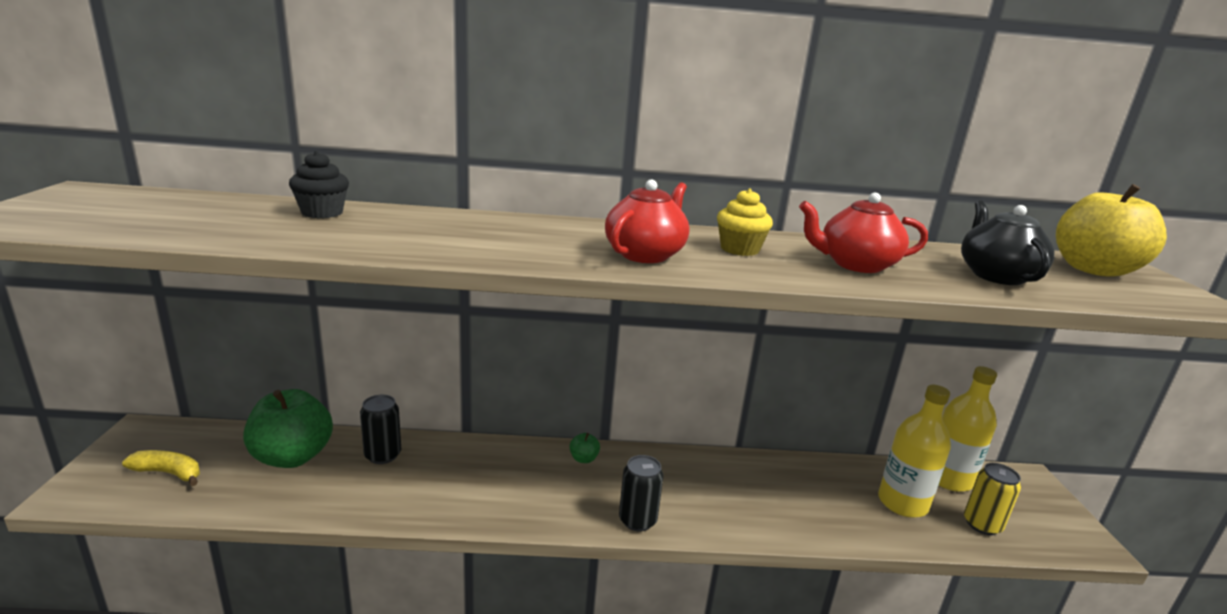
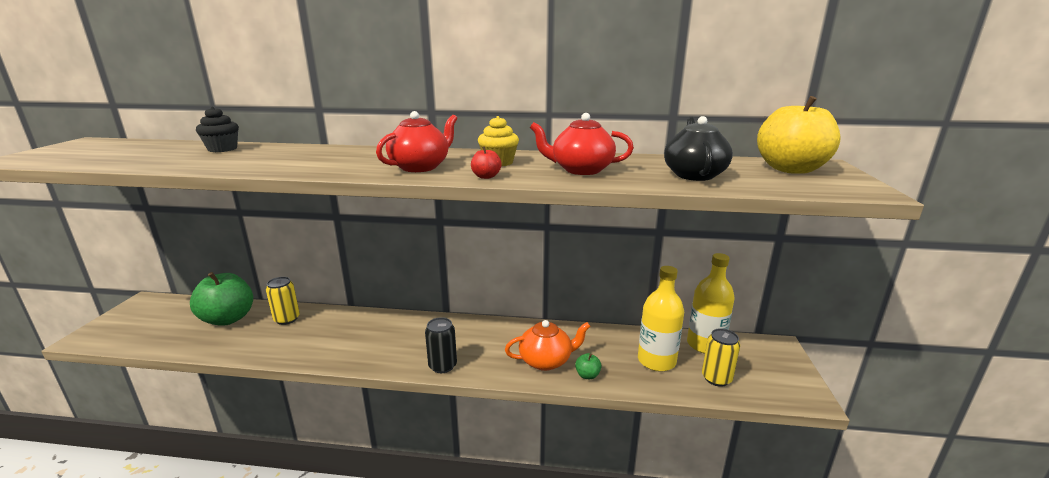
camera: 10 degrees right, 0 degrees up
yellow banana [122,450,200,486] -> none
black can [360,395,401,464] -> yellow can [266,277,300,325]
green apple [570,433,600,463] -> green apple moved to [575,353,602,379]
none -> red apple [471,146,502,179]
none -> orange teapot [505,320,591,371]

